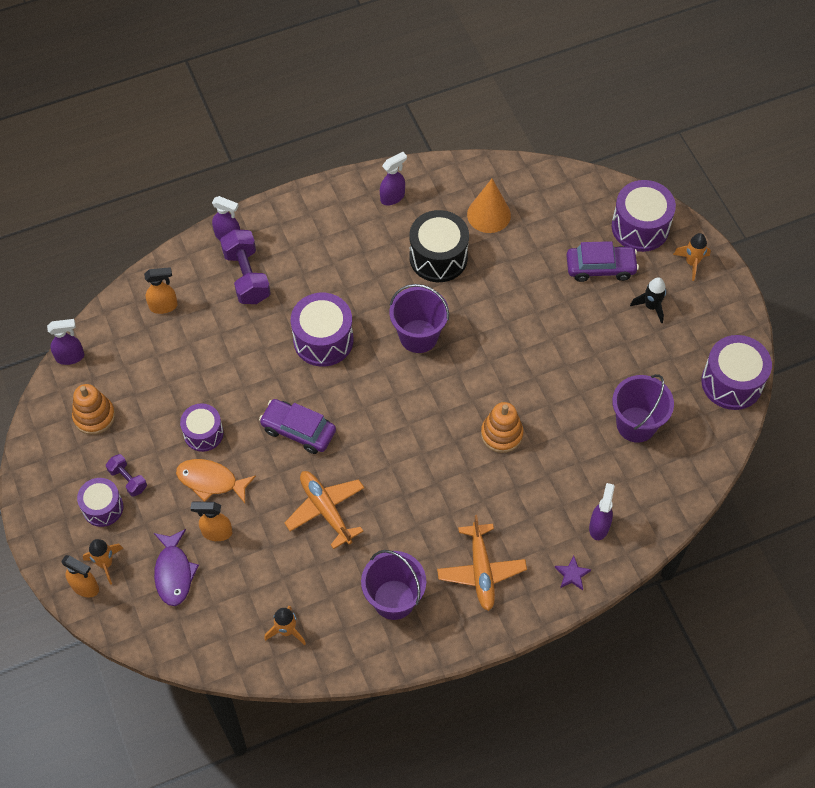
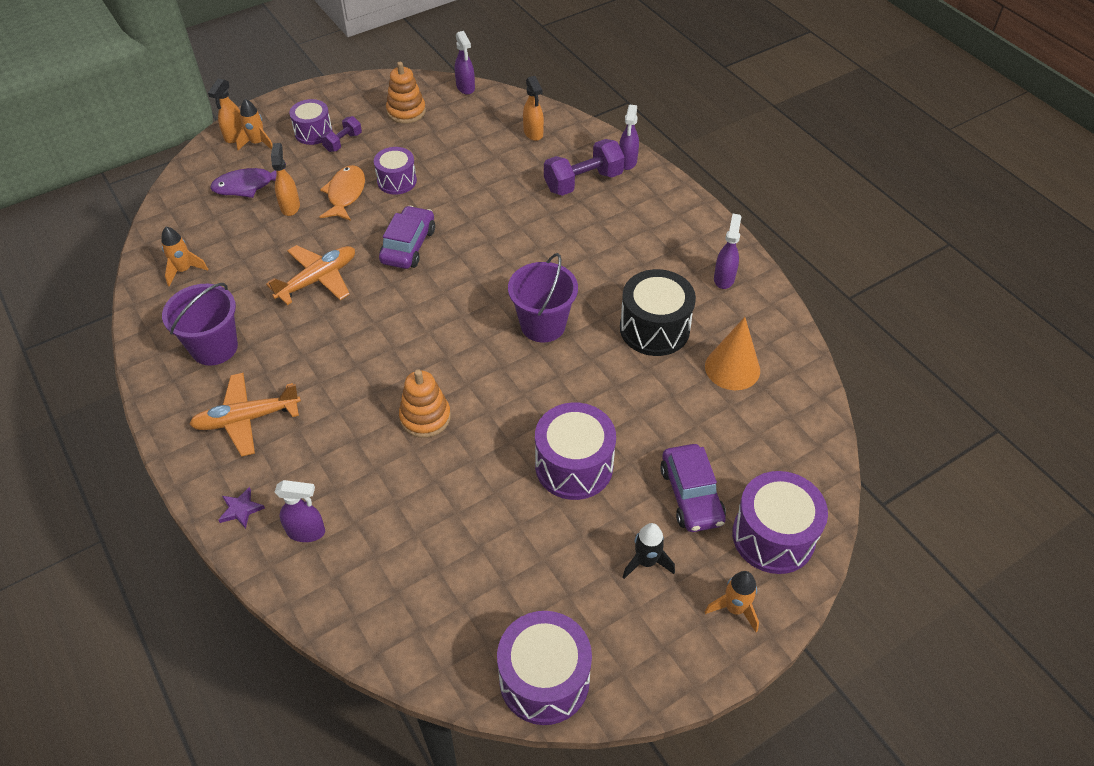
camera: 80 degrees right, 10 degrees down
purple drum [291,293,353,367] -> purple drum moved to [535,403,616,500]
purple spray bottle [380,152,407,205] -> purple spray bottle turned 120 degrees counterclockwise [714,214,741,289]
purple bucket [612,374,674,443] -> none

